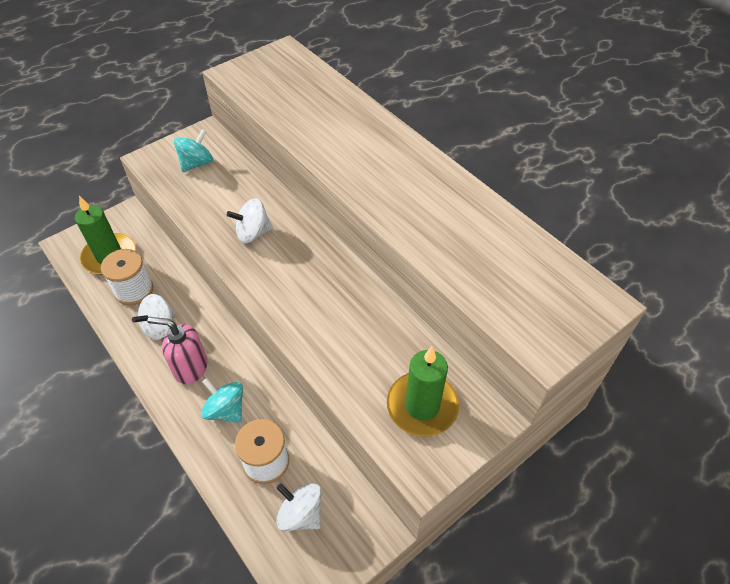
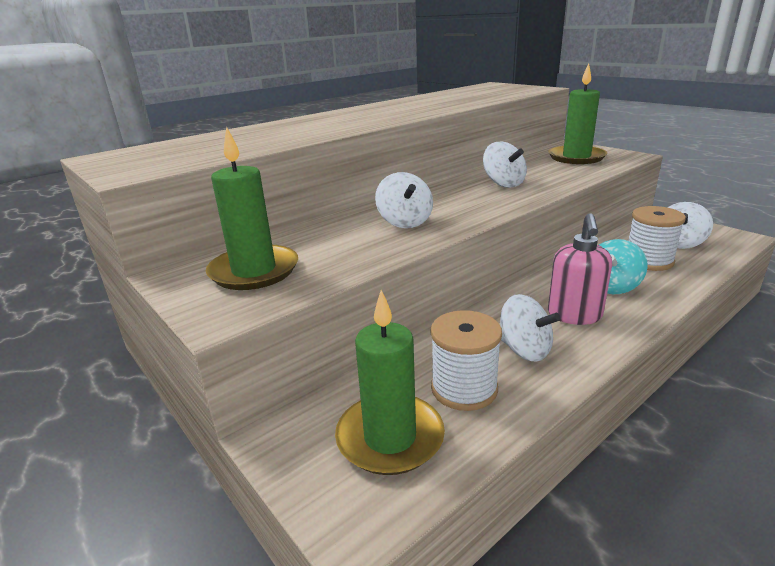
camera: 90 degrees left, 25 degrees down
turquoise spinning top [174,129,213,172] -> green candle [206,126,298,290]
none -> white spinning top [483,142,527,188]

